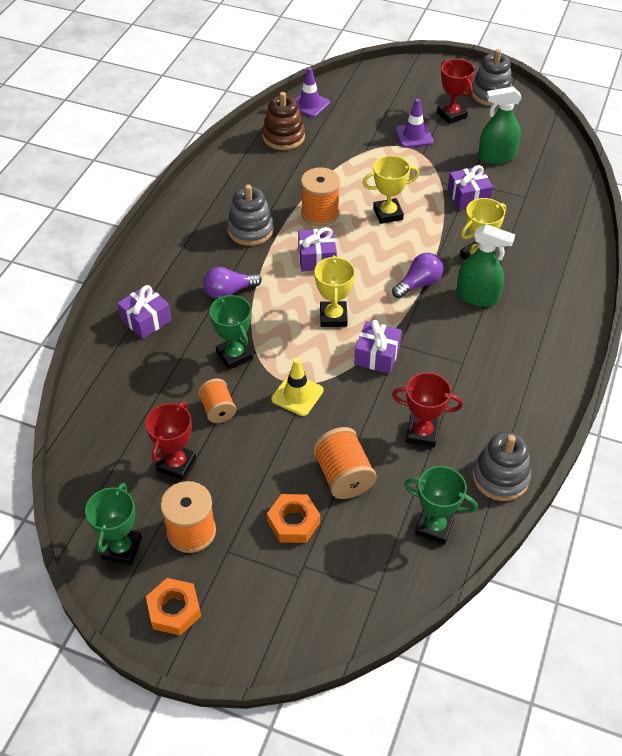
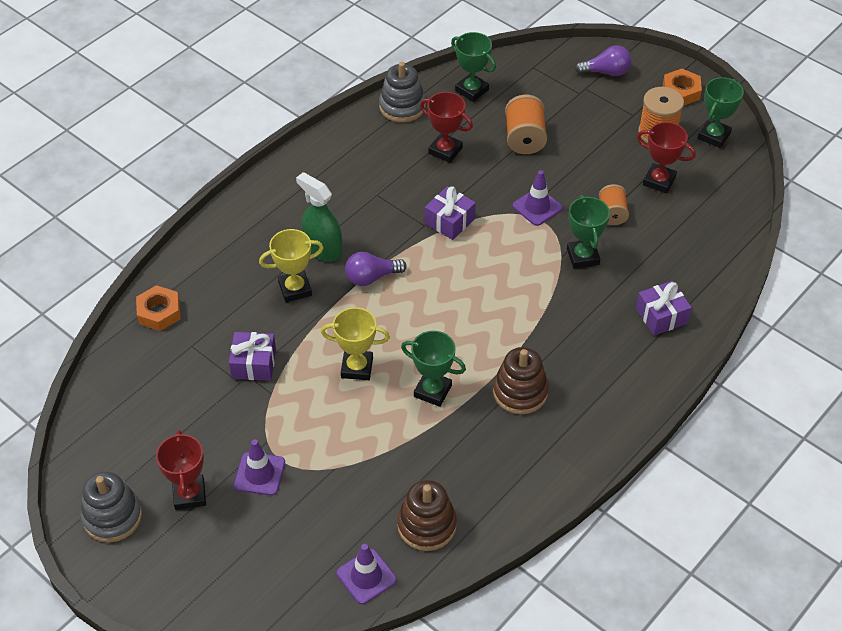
camera: 160 degrees left, 0 degrees up
red trophy [145,401,196,480] -> red trophy turned 75 degrees clockwise [637,122,696,194]
purple light bulb [203,267,262,299] -> purple light bulb moved to [575,45,631,76]
grey stacking toy [227,185,274,246] -> brown stacking toy [493,347,549,414]
orange nut [267,494,320,543] -> orange nut moved to [136,285,181,331]
yellow traffic cone [271,359,324,416] -> purple traffic cone [513,170,563,226]
purple gift [298,227,337,271] -> none
orange spool [301,167,340,226] -> green trophy [401,331,466,407]
yellow trophy [314,255,355,327] -> none
green spray bottle [478,86,522,164] -> none

